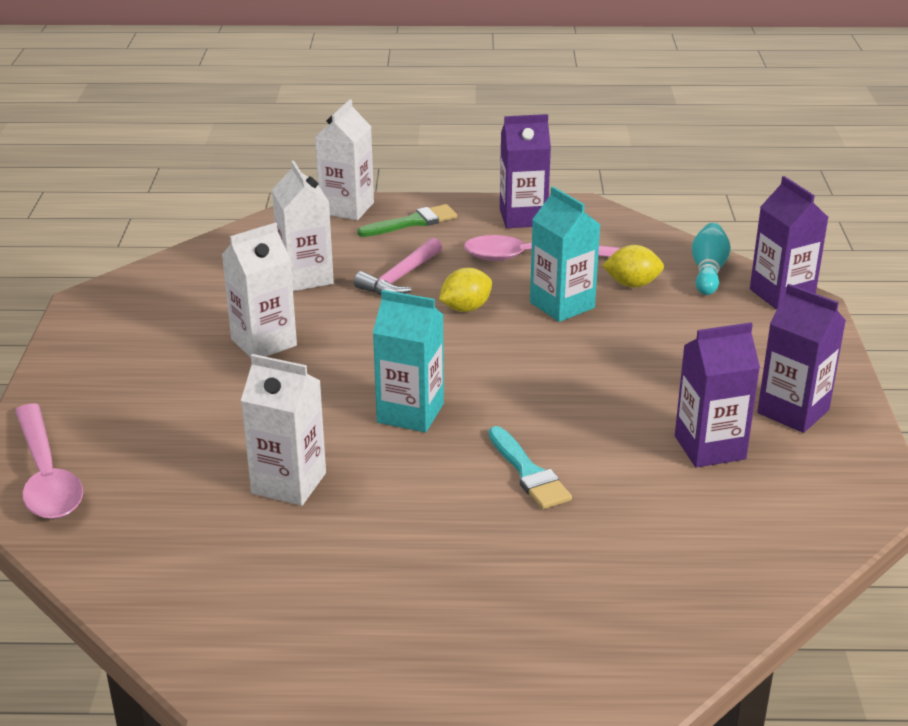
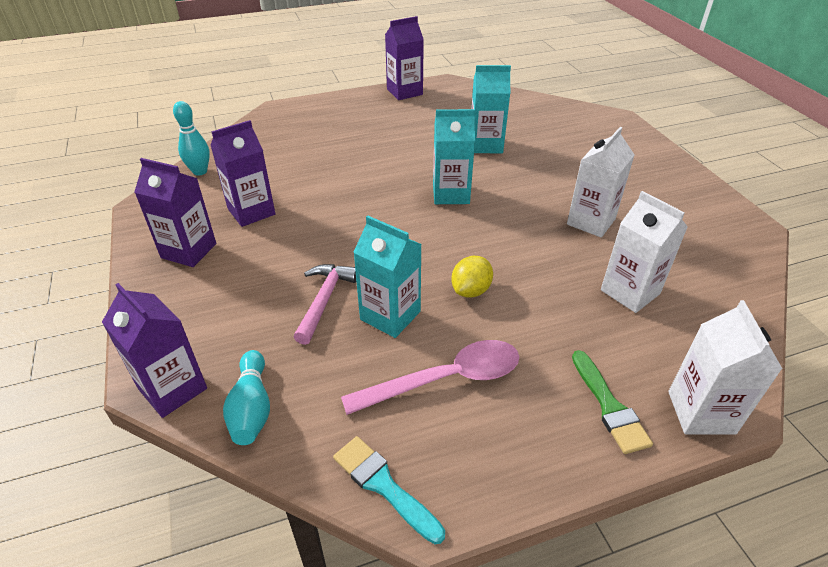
camera: 160 degrees right, 10 degrees up
pink spoon [15,403,83,519] -> none
white carton [241,354,326,506] -> turquoise carton [472,65,511,153]
pink hammer [354,238,442,295] -> pink hammer moved to [294,264,356,345]
green brush [357,204,457,237] -> green brush turned 60 degrees counterclockwise [572,350,653,454]
turquoise brush [488,426,572,509] -> turquoise brush moved to [333,436,445,544]
purple carton [500,114,551,228] -> purple carton moved to [385,16,424,100]
yellow lemon [602,245,664,287] -> none
none -> turquoise bowling pin [173,101,210,176]

